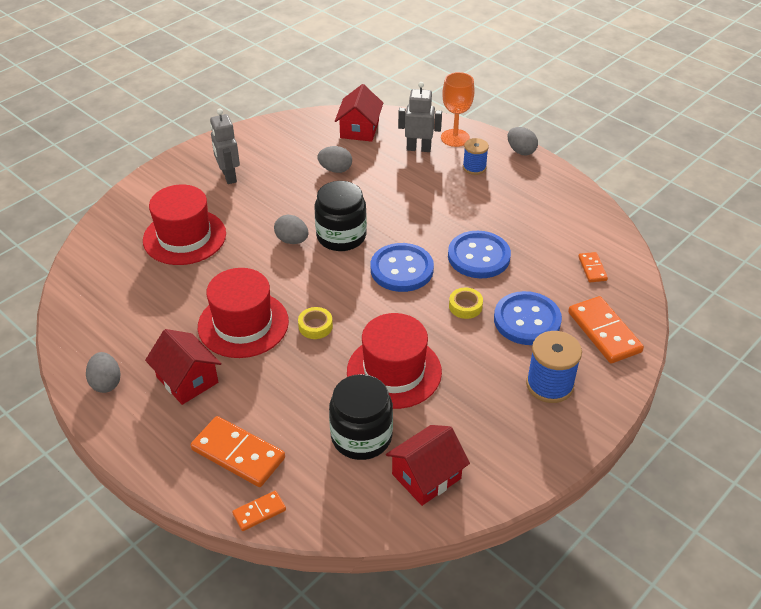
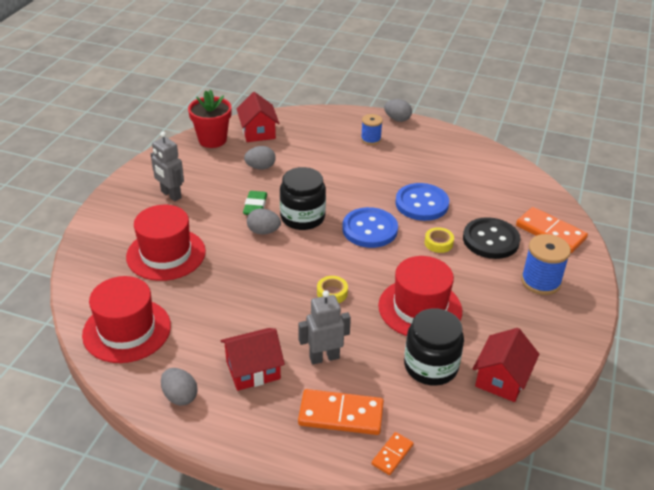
camera: 25 degrees left, 5 degrees down
red house [145,329,222,405] -> red house turned 45 degrees counterclockwise [220,328,285,391]
red hat [198,268,289,358] -> red hat moved to [82,276,171,363]
grey robot [398,82,442,152] -> grey robot moved to [298,290,351,364]
orange goblet [441,72,475,147] -> none
blue button [494,291,562,345] -> black button [463,217,521,259]
orange domino [578,252,608,282] -> none
none -> red flower pot [188,90,232,148]
none -> green eraser [243,191,267,215]

